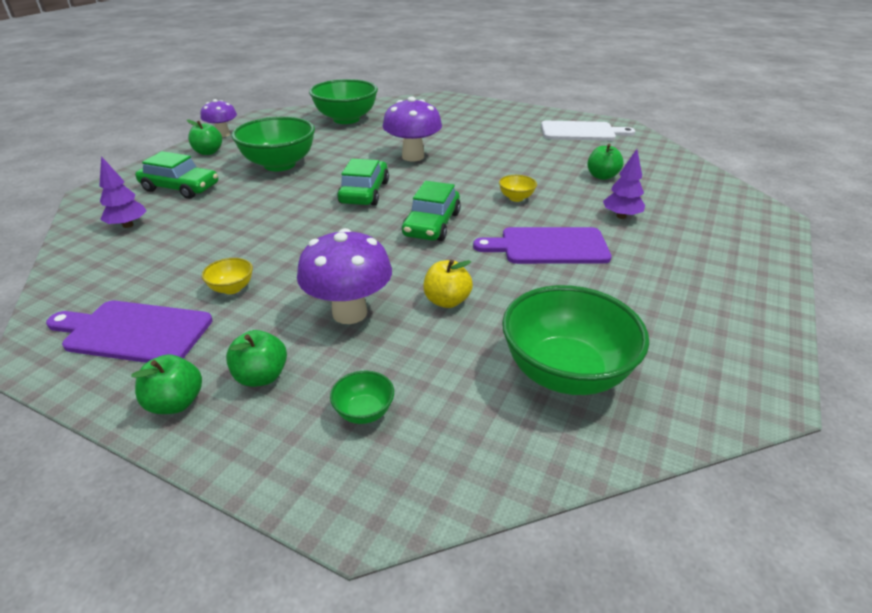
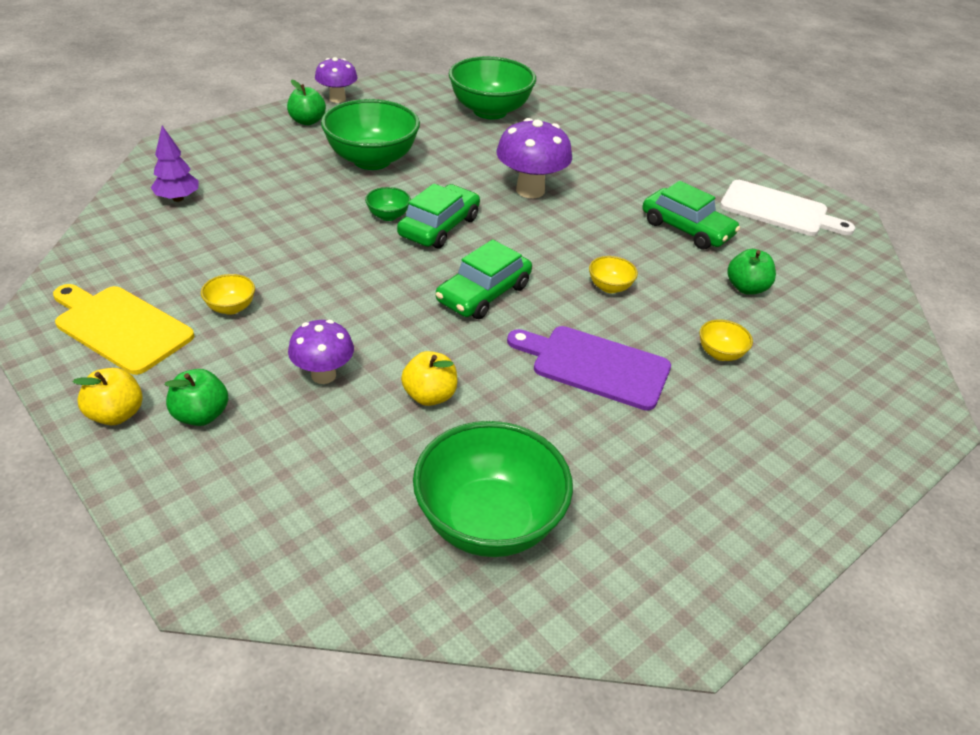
camera: 20 degrees right, 5 degrees up
purple cutting board [46,301,213,363] -> yellow cutting board [53,284,194,375]
green apple [131,354,202,414] -> yellow apple [73,368,143,425]
green car [135,151,218,199] -> green car moved to [642,181,740,250]
purple mushroom [297,228,392,324] -> purple mushroom [288,320,354,384], size x0.64
green bowl [330,371,394,424] -> green bowl moved to [365,187,411,221]
purple tree [603,149,645,219] -> yellow bowl [699,320,753,361]

